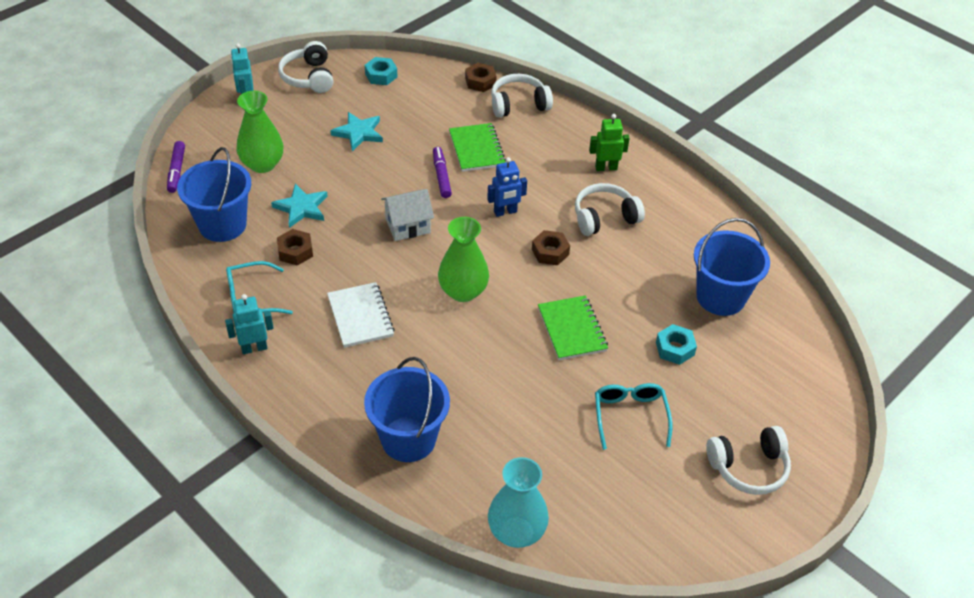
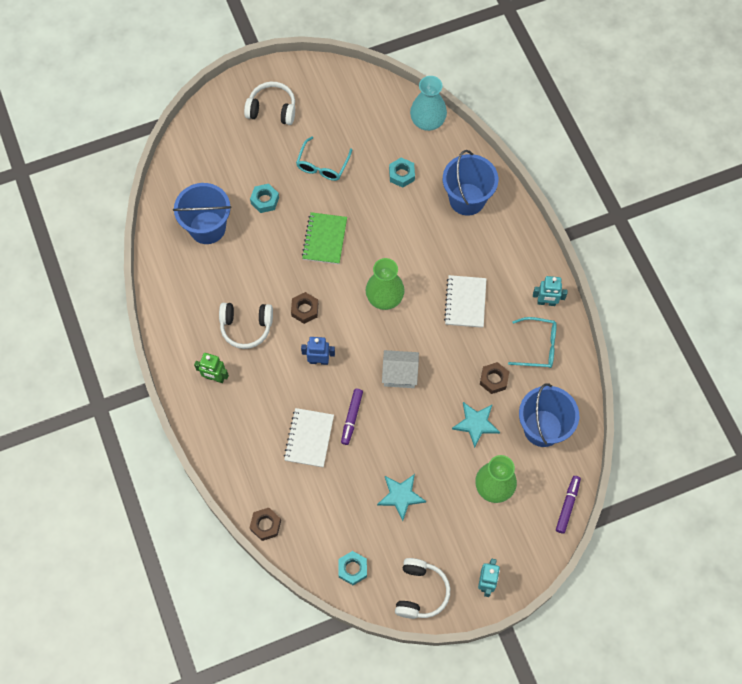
camera: 155 degrees left, 20 degrees up
green notebook [449,123,506,172] -> white notebook [284,408,334,467]
white headphones [491,74,553,117] -> none
none -> turquoise nut [389,158,415,188]

